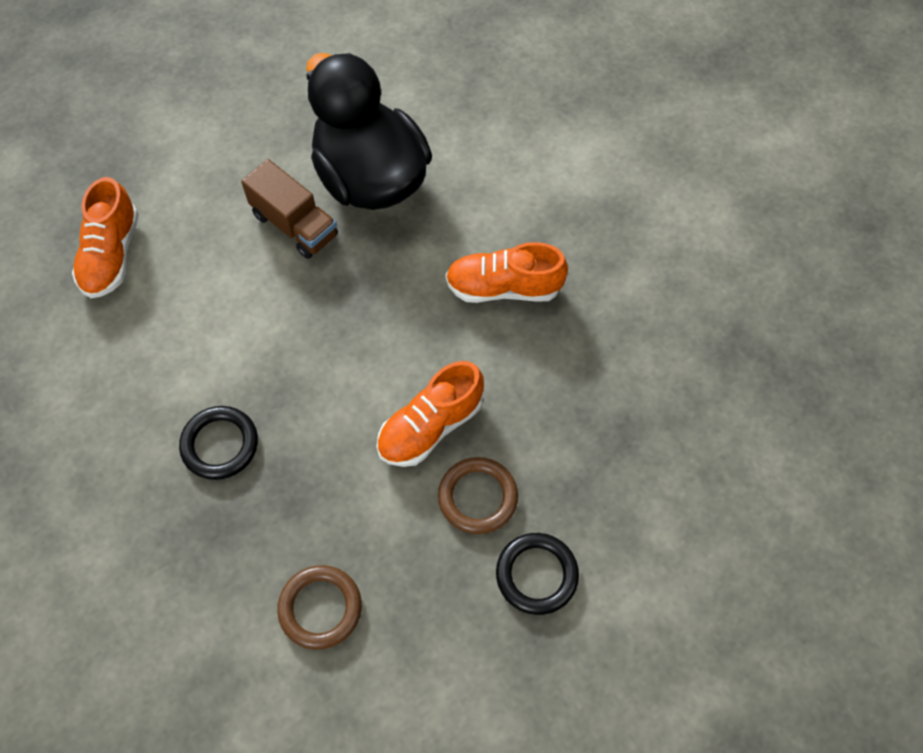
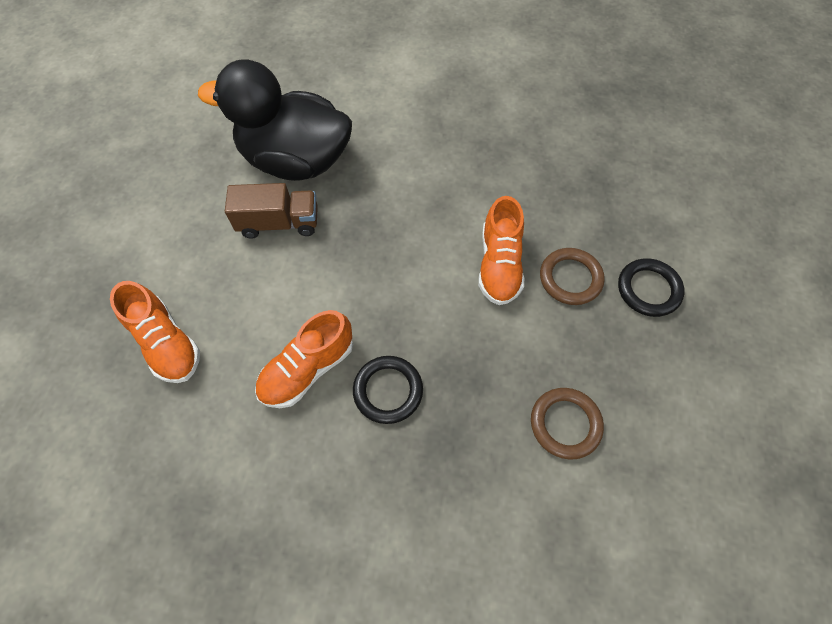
camera: 45 degrees left, 0 degrees up
orange shoe [446,242,568,303] -> orange shoe moved to [255,310,353,408]

